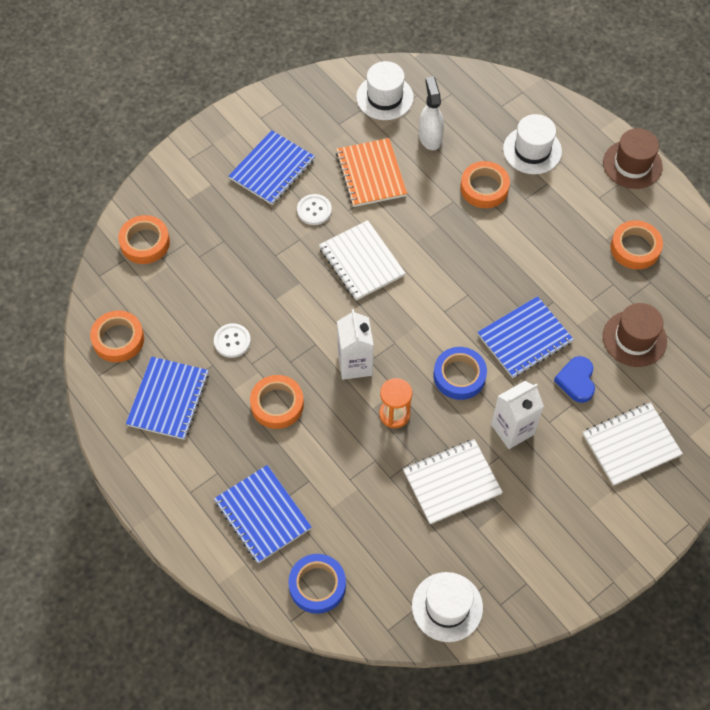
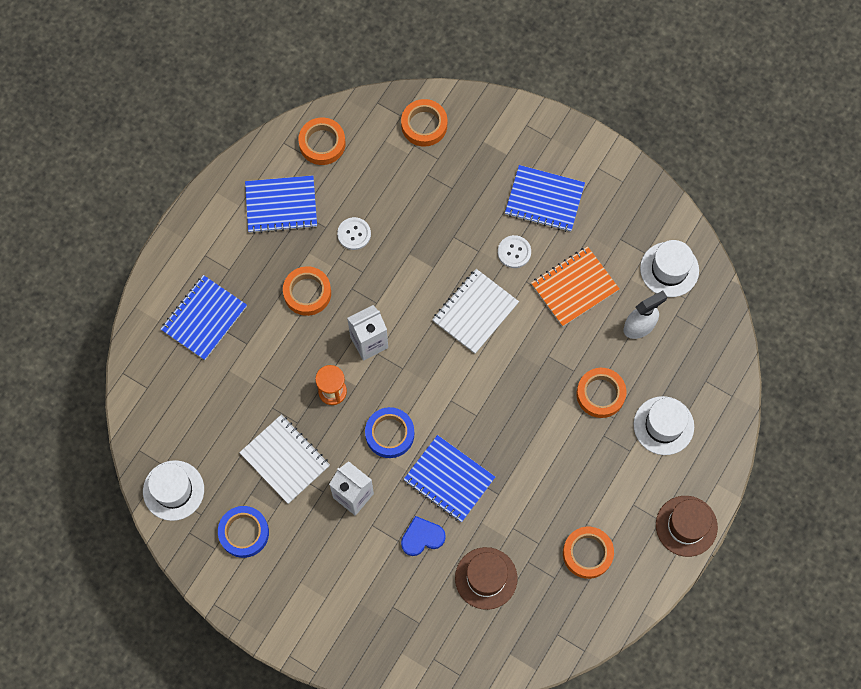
camera: 70 degrees right, 10 degrees up
blue tape [288,554,346,614] -> blue tape moved to [218,506,269,558]
white notebook [583,402,683,486] -> none

